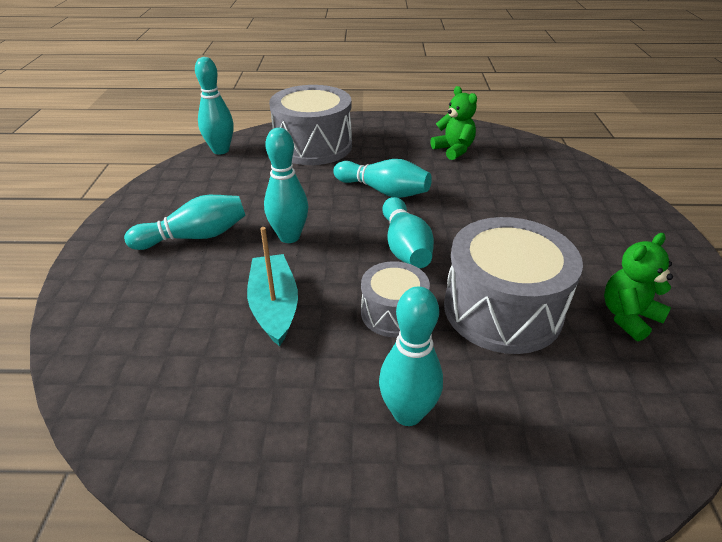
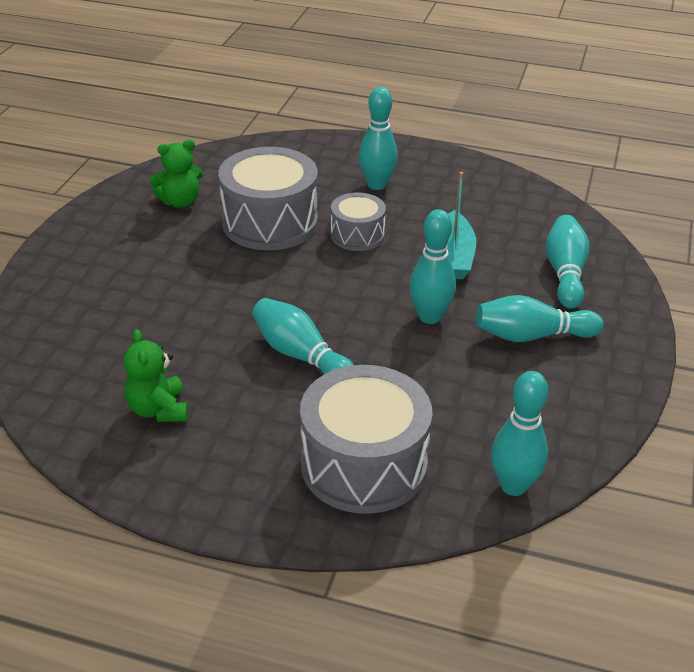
camera: 165 degrees left, 0 degrees up
turquoise bowling pin [382,197,434,268] -> turquoise bowling pin moved to [545,215,589,309]

